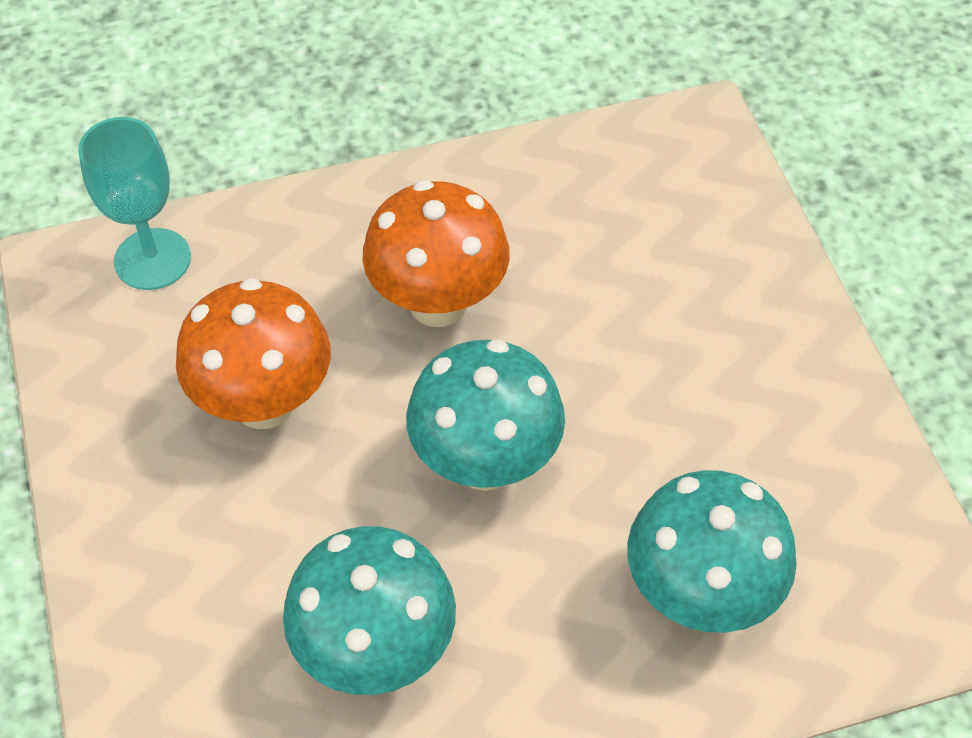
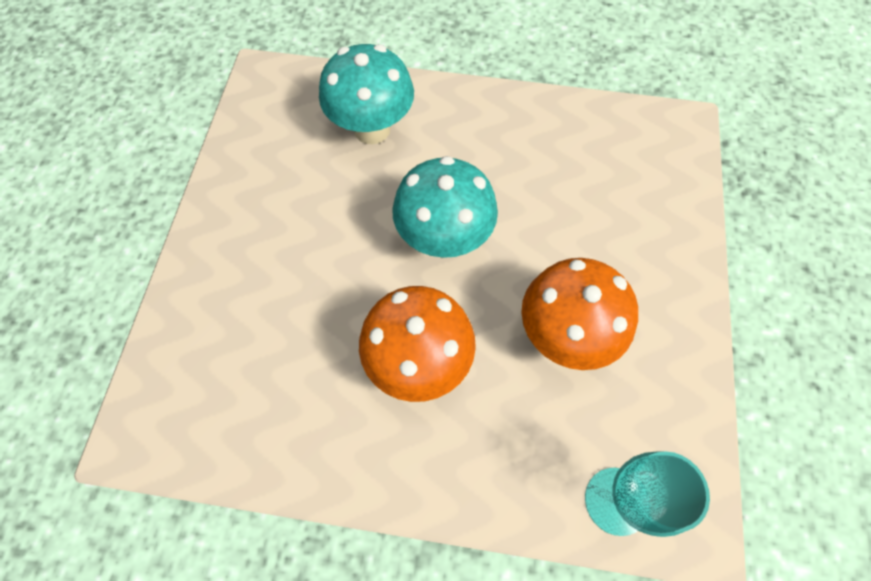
camera: 155 degrees left, 10 degrees up
turquoise mushroom [283,526,456,695] -> none

